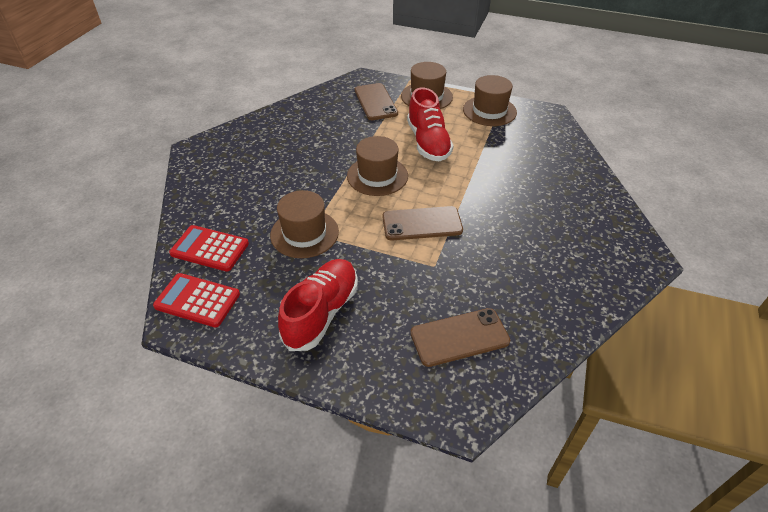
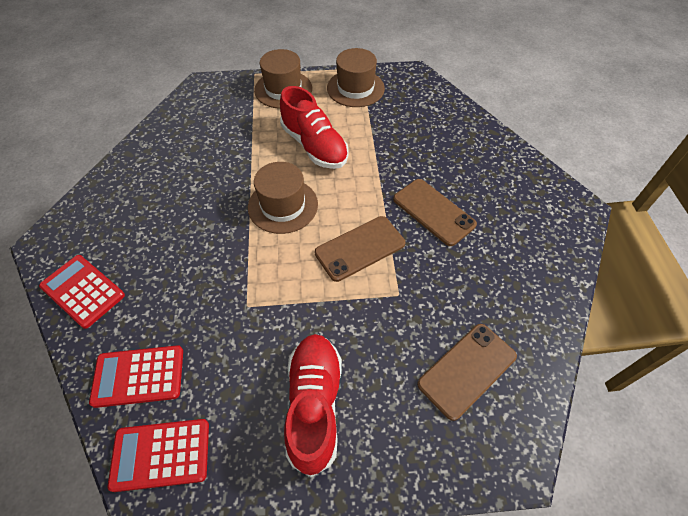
camera: 25 degrees left, 10 degrees up
brown hat [270,190,339,258] -> none
brown phone [355,83,398,120] -> brown phone moved to [393,179,477,246]
none -> red calculator [39,255,125,329]

